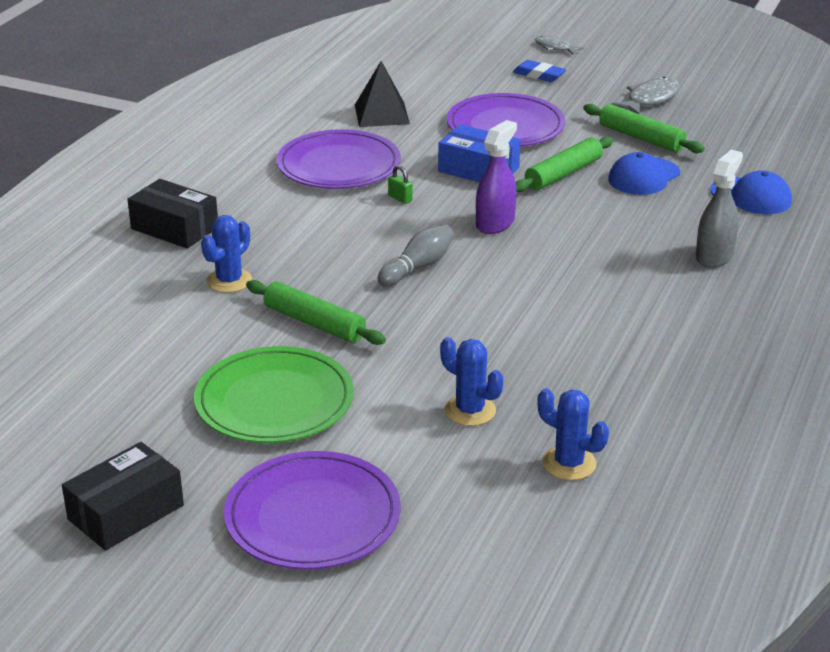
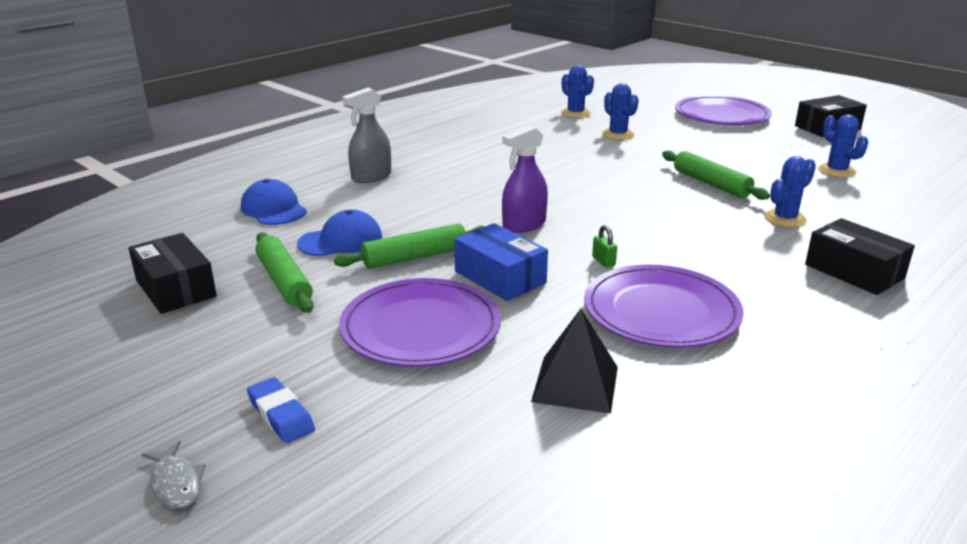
camera: 160 degrees left, 5 degrees down
green plate [194,346,354,443] -> none
grey bowling pin [377,225,454,287] -> none
grey fish [611,77,680,114] -> none
none -> black box [128,233,217,314]
none -> blue cactus [818,114,868,178]

